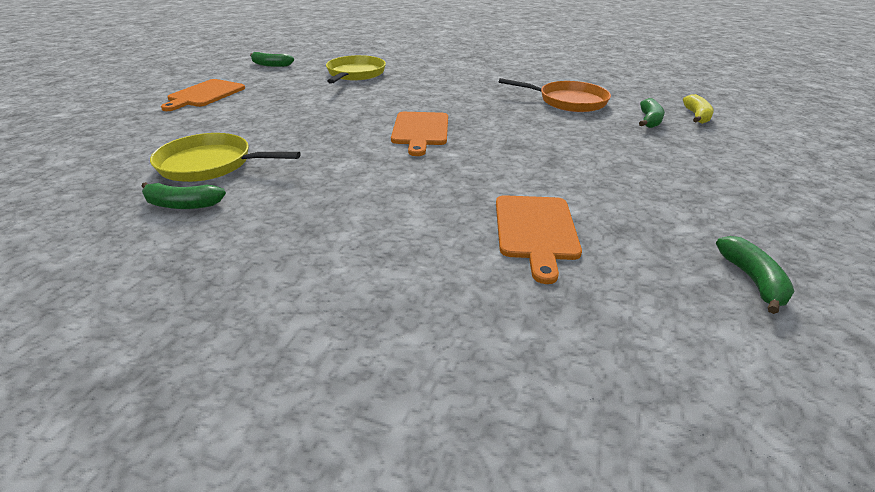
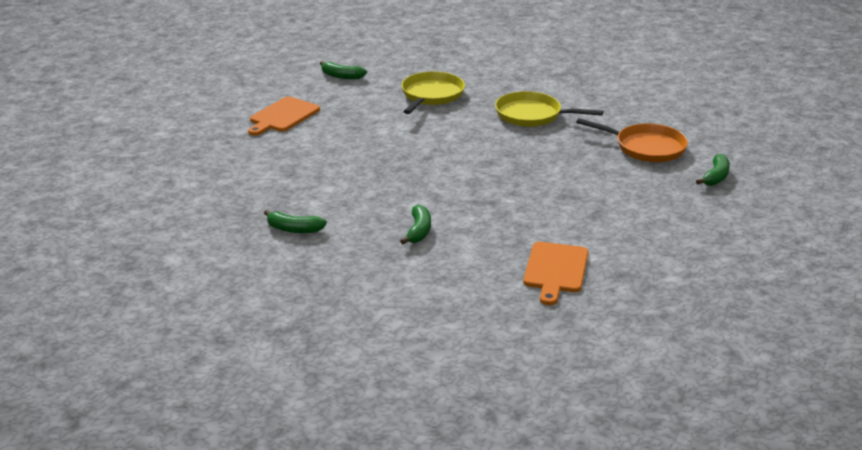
camera: 10 degrees right, 5 degrees down
yellow pan [150,133,301,182] -> yellow pan moved to [495,91,603,127]
orange cutting board [391,112,448,156] -> none
yellow banana [683,94,714,124] -> none
green banana [716,236,795,314] -> green banana moved to [400,205,431,244]

